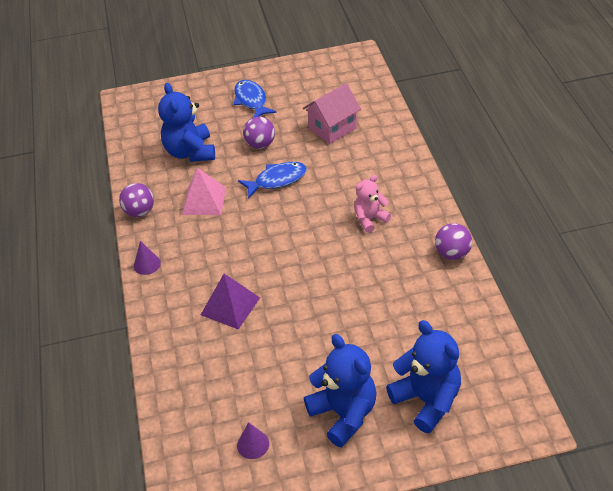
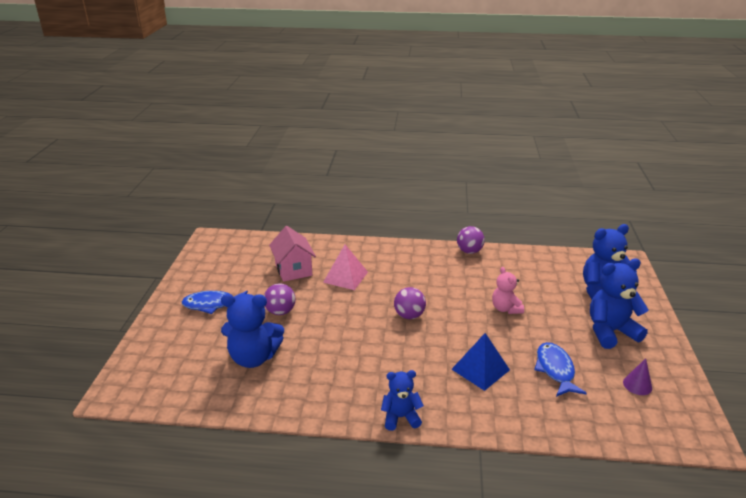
camera: 75 degrees left, 15 degrees down
purple ball [119,183,154,217] -> purple ball moved to [394,287,426,319]
purple cone [134,241,161,275] -> blue teddy bear [381,370,424,431]
pink pyramid [182,168,226,215] -> pink pyramid moved to [323,245,368,290]
purple pyramid [201,274,260,330] -> blue pyramid [451,333,510,391]
blue fish [238,162,307,199] -> blue fish moved to [534,342,587,397]
pink teddy bear [354,175,391,233] -> pink teddy bear moved to [492,267,524,314]

